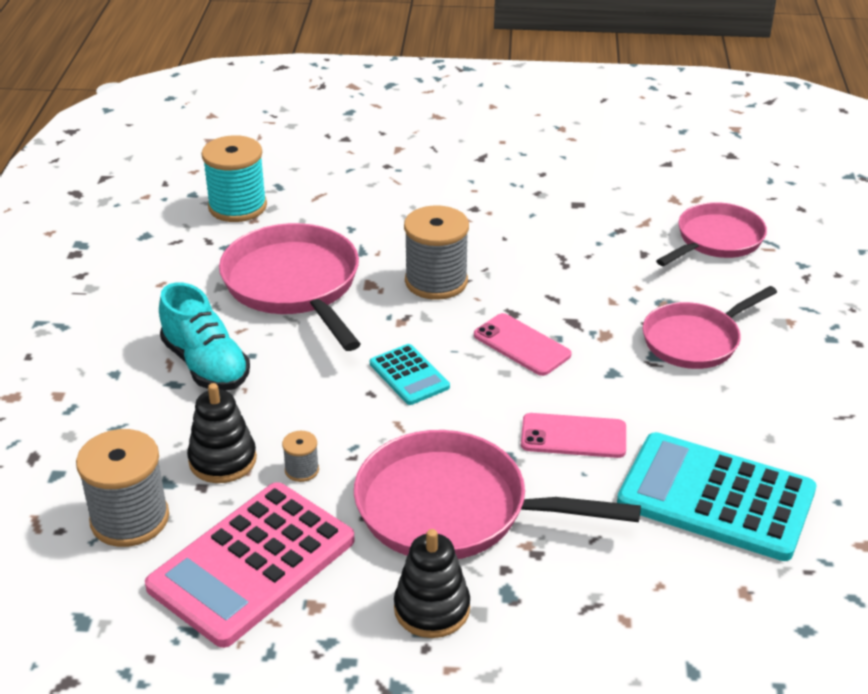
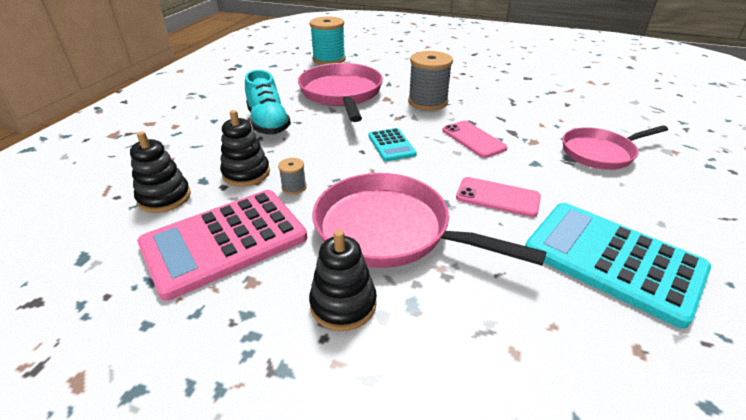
camera: 15 degrees right, 0 degrees up
grey spool [76,429,169,547] -> black stacking toy [130,131,191,213]
pink pan [656,202,767,266] -> none

